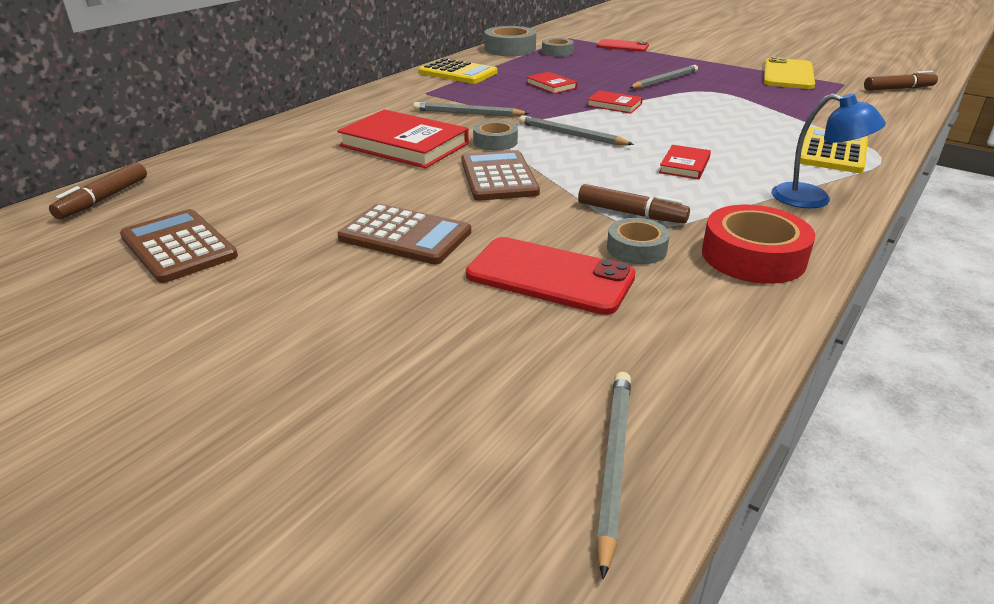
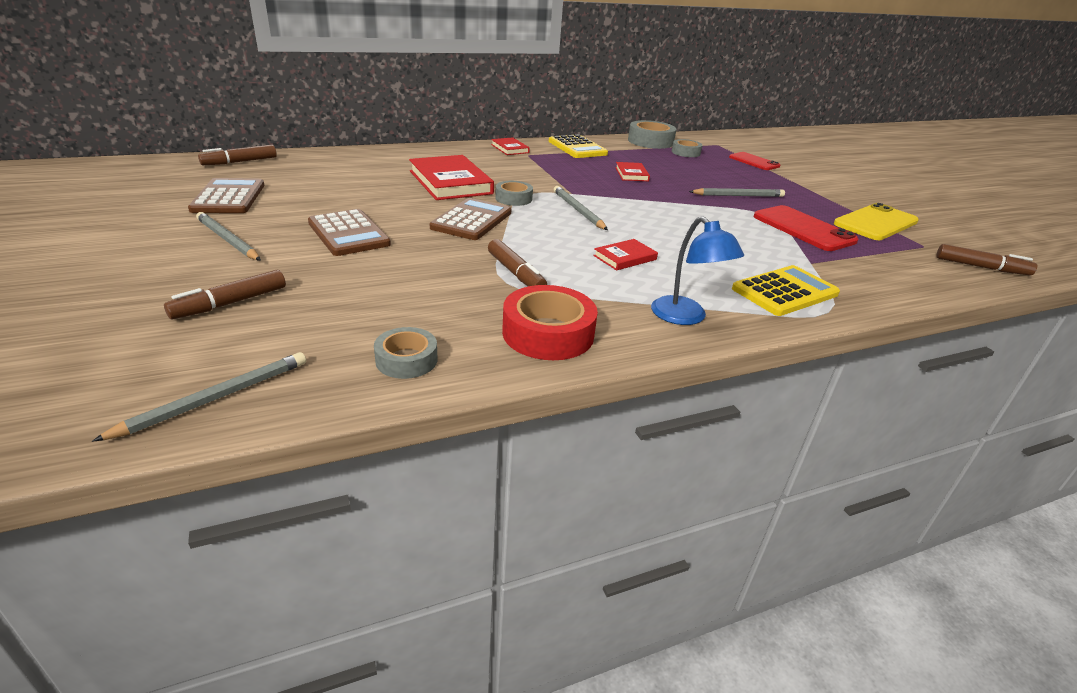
camera: 30 degrees right, 0 degrees up
grey pencil [413,102,530,117] -> grey pencil moved to [196,212,261,261]
red phone [466,237,636,315] -> red phone moved to [754,205,858,251]
red book [587,90,643,114] -> red book moved to [491,137,530,155]
grey tape [607,218,670,264] -> grey tape moved to [374,327,437,379]
none -> brown marker [164,270,286,319]

